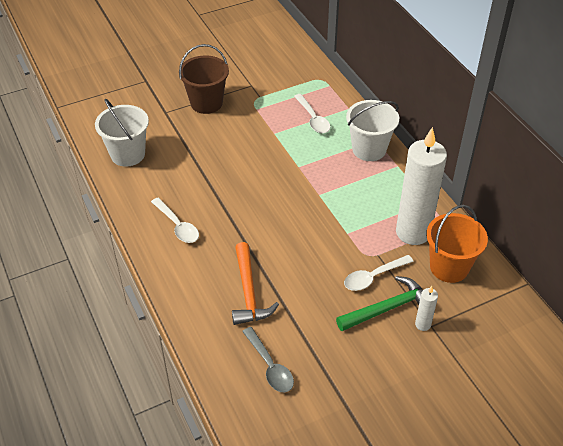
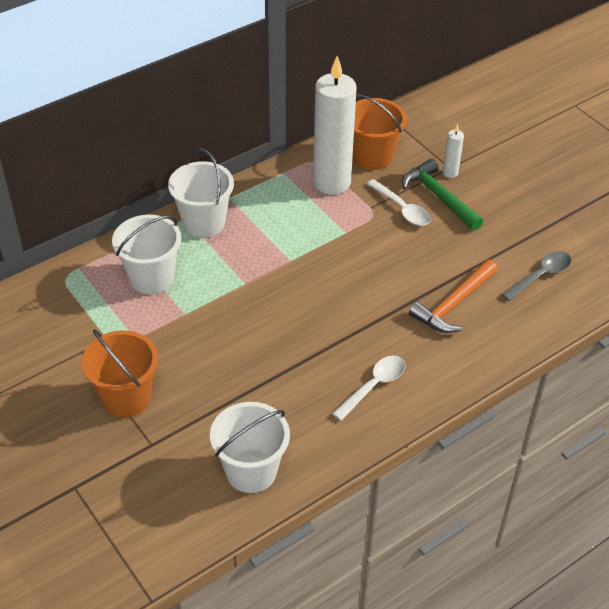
camera: 100 degrees left, 0 degrees up
brown bucket [179,44,229,114] -> orange bucket [81,329,158,417]
orange hammer [232,242,279,325] -> orange hammer turned 150 degrees clockwise [409,260,498,333]
white spoon [294,94,330,133] -> white bucket [112,215,181,294]

